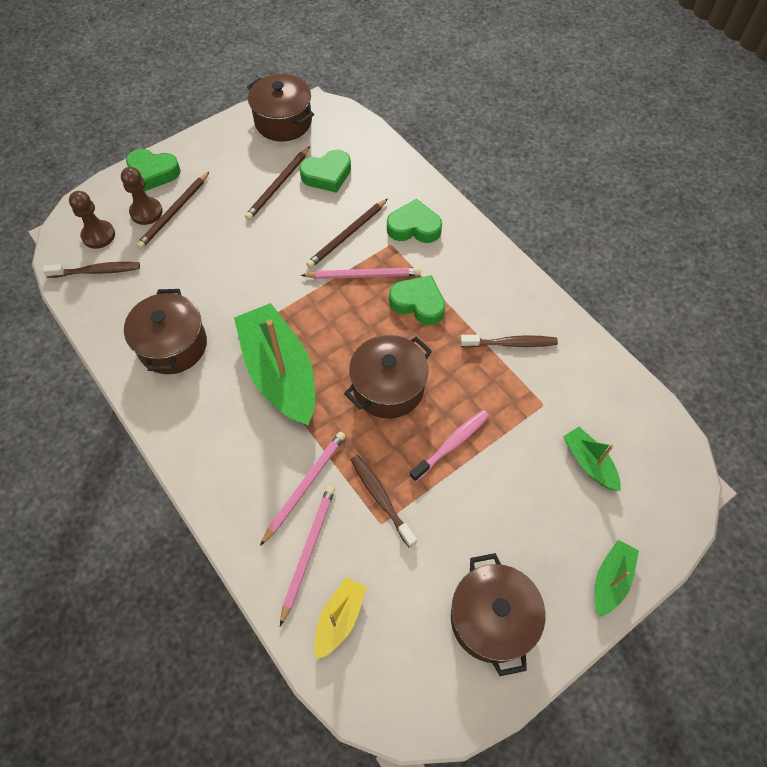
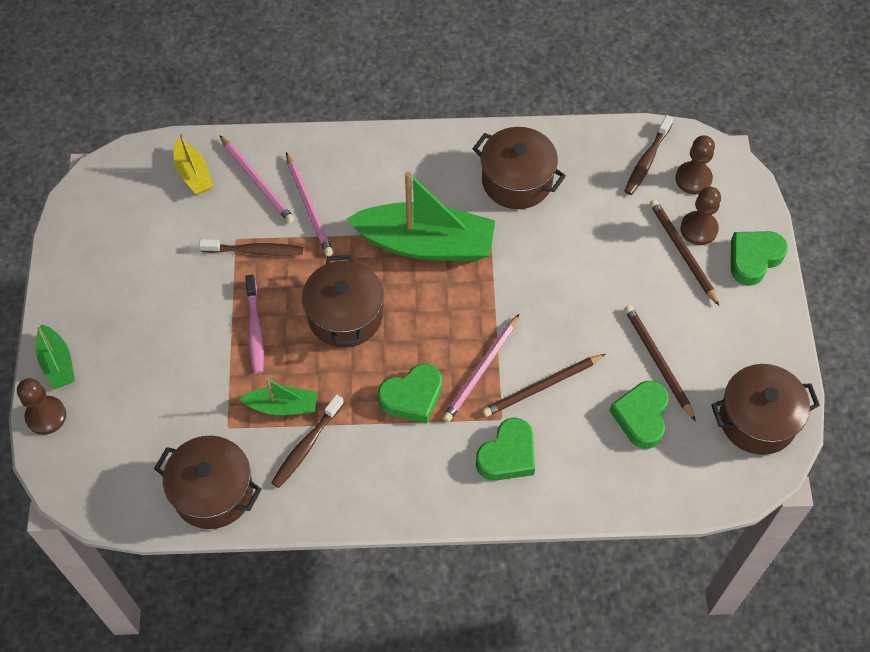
camera: 125 degrees right, 0 degrees up
brown pencil [306,199,388,268] -> brown pencil turned 105 degrees counterclockwise [482,354,606,417]
brown pot [451,553,545,676] -> brown pot moved to [154,436,262,529]
green boat [563,427,621,491] -> green boat moved to [240,378,317,415]
none -> brown pawn [17,378,66,435]

